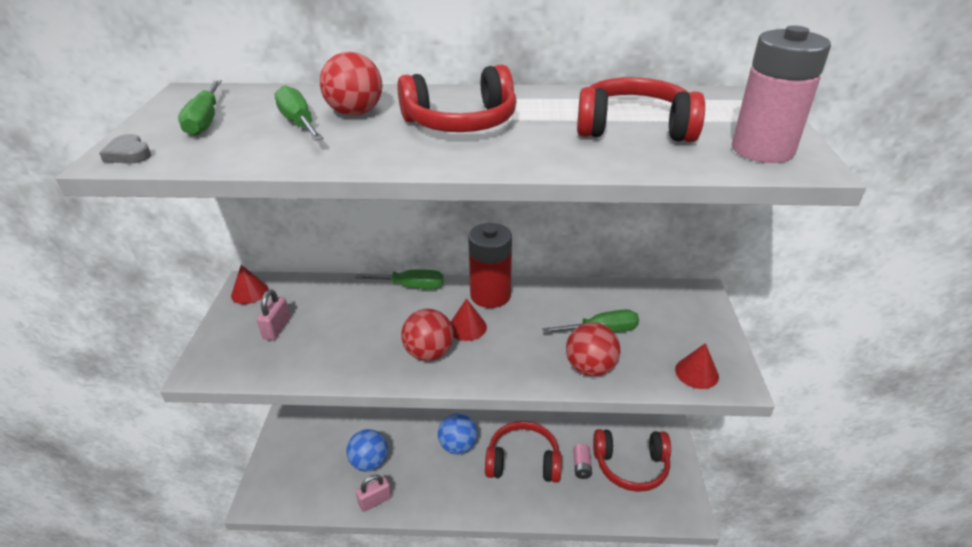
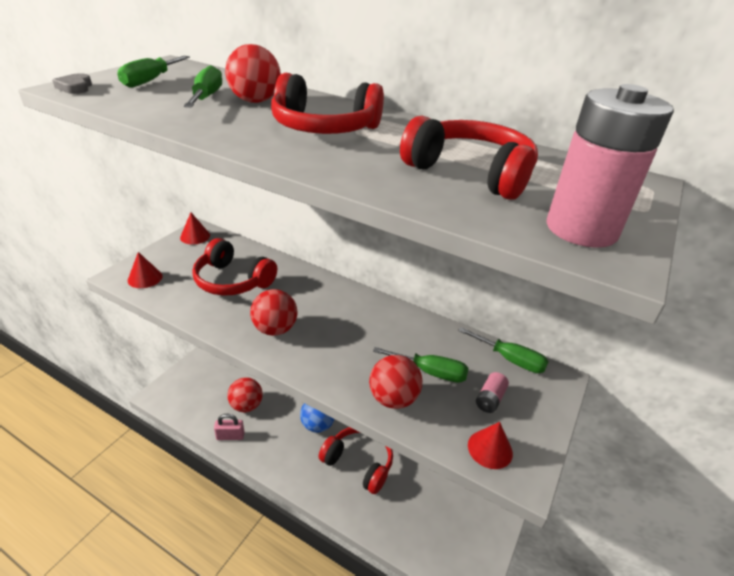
camera: 25 degrees right, 0 degrees up
pink padlock [257,289,290,340] -> none
blue ball [346,429,388,472] -> red ball [227,377,263,412]
green screwdriver [355,270,443,289] -> green screwdriver moved to [458,327,549,373]
red cone [451,298,487,341] -> red cone moved to [128,252,163,288]
red battery [468,223,512,308] -> none
pink battery [573,444,592,479] -> pink battery moved to [476,372,509,413]
red headphones [593,429,671,492] -> red headphones moved to [192,238,277,295]

